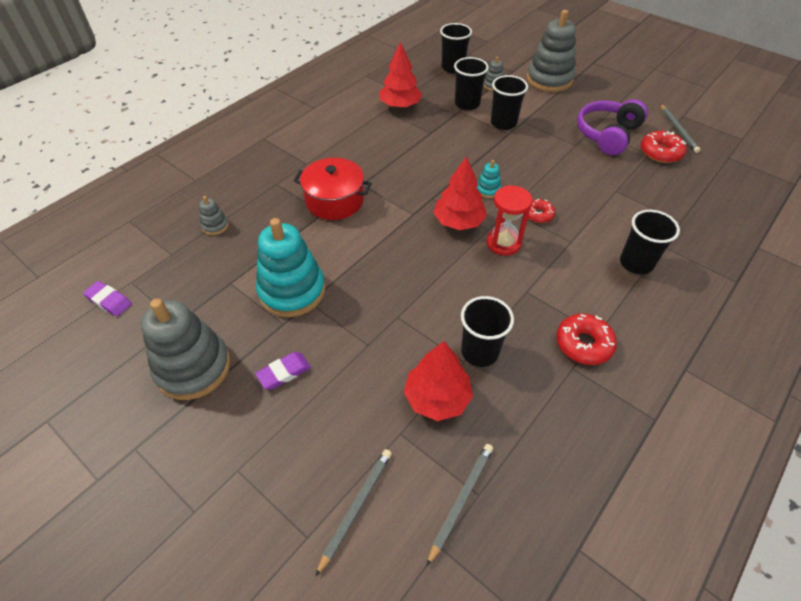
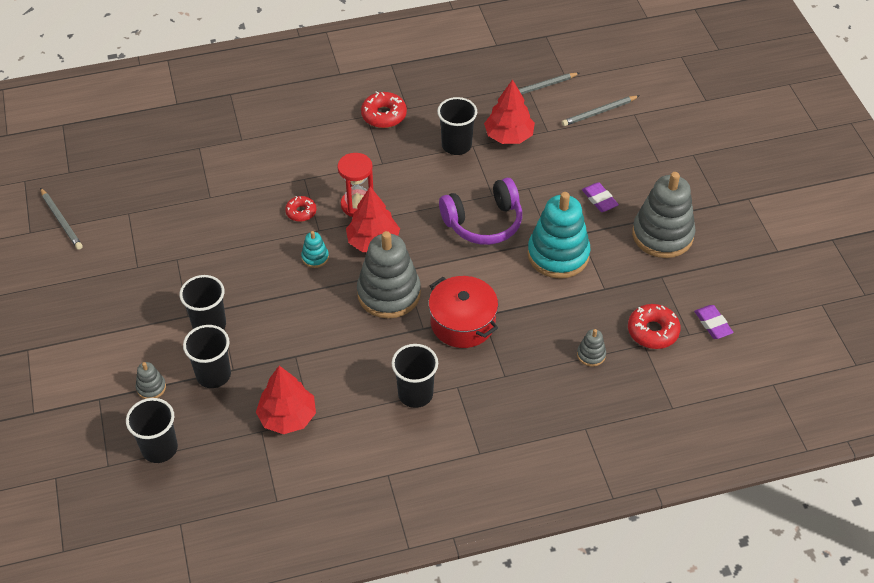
camera: 145 degrees left, 0 degrees up
purple eraser [255,352,311,390] -> purple eraser turned 60 degrees clockwise [582,182,619,212]
grey stacking toy [526,10,576,92] -> grey stacking toy moved to [357,231,421,318]
purple headphones [577,99,648,155] -> purple headphones moved to [439,178,522,245]
black cup [620,210,680,275] -> black cup moved to [392,344,438,408]
red donut [641,131,687,163] -> red donut moved to [628,304,681,349]
grey pencil [660,104,700,153] -> grey pencil turned 120 degrees clockwise [40,188,83,250]

